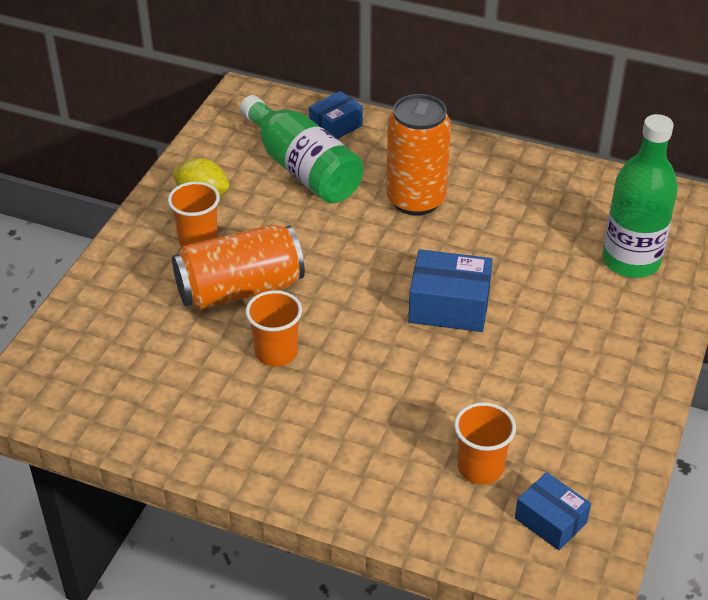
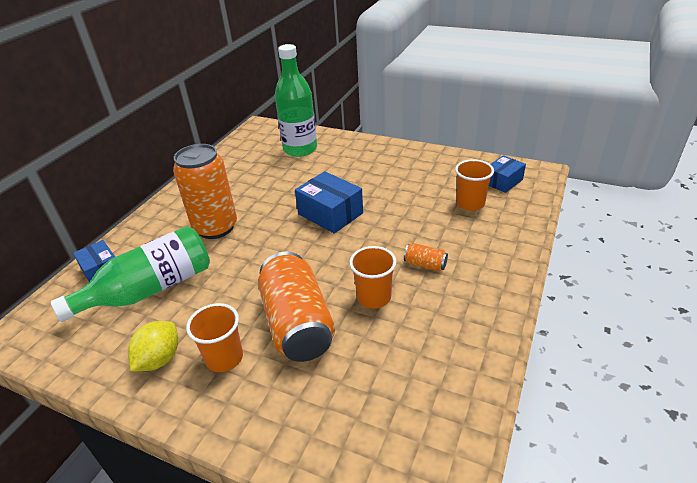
camera: 85 degrees left, 5 degrees down
blue box [408,249,493,332] -> blue box turned 60 degrees counterclockwise [295,171,363,234]
none -> orange can [404,243,448,271]

